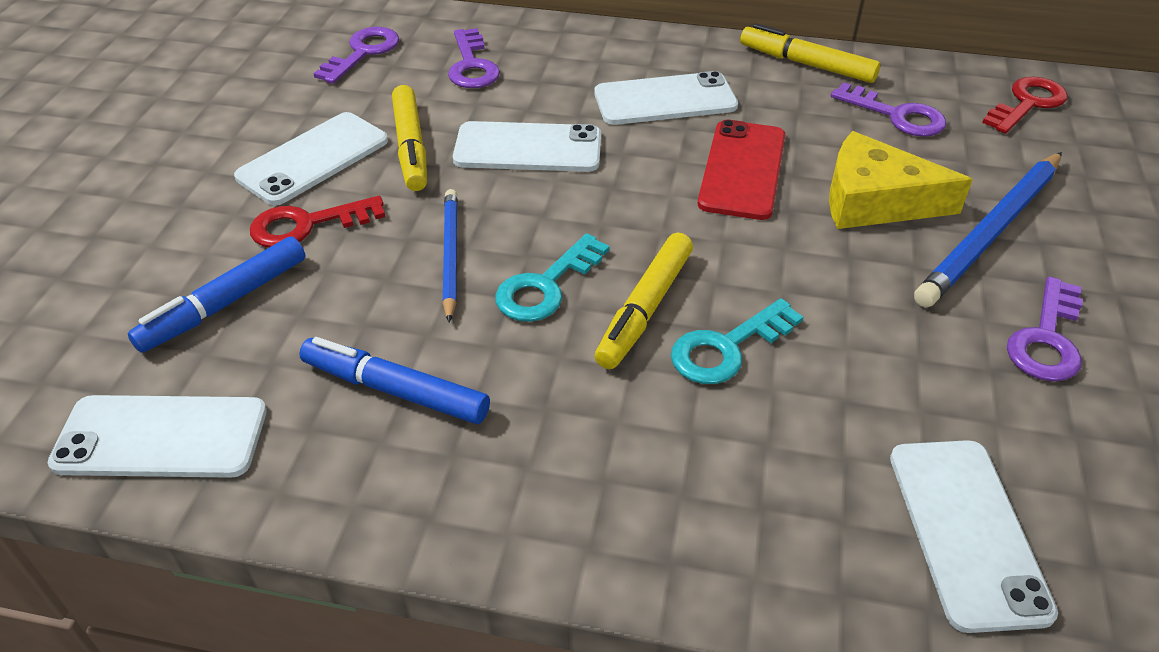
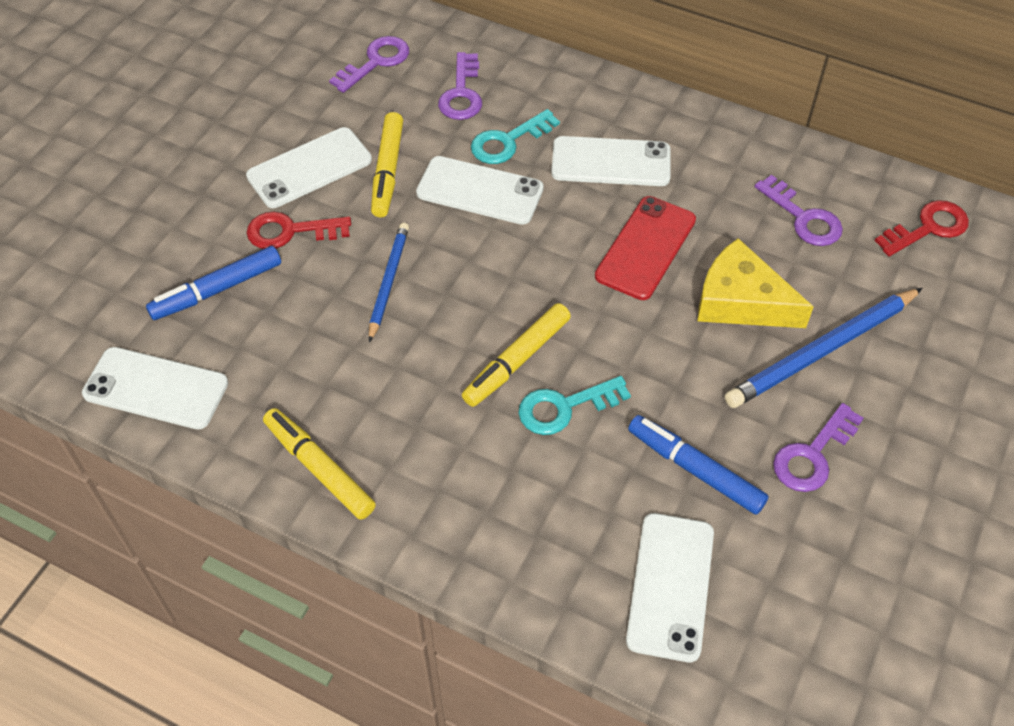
camera: 15 degrees right, 10 degrees up
blue marker [299,337,490,424] -> blue marker moved to [628,415,769,515]
turquoise key [495,233,610,322] -> turquoise key moved to [471,109,560,164]
yellow marker [740,23,880,83] -> yellow marker moved to [263,408,376,520]

